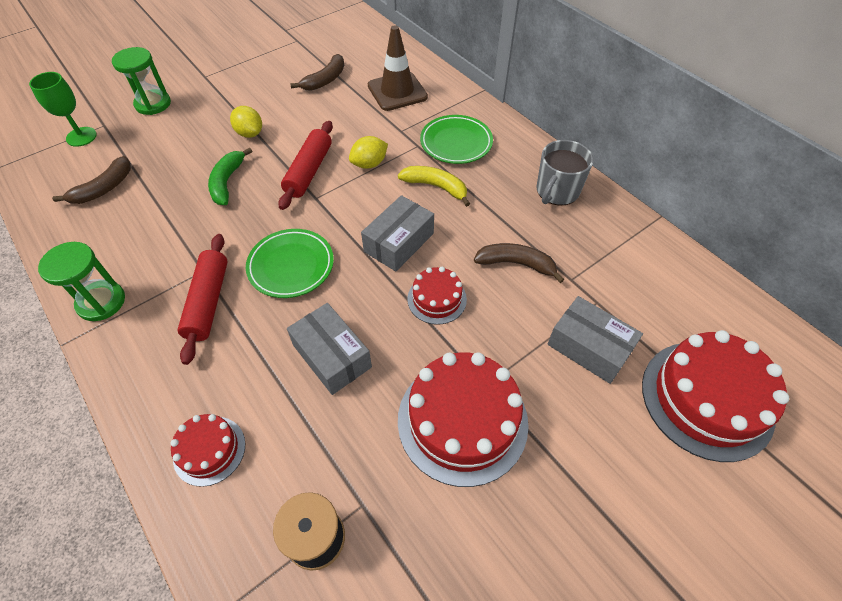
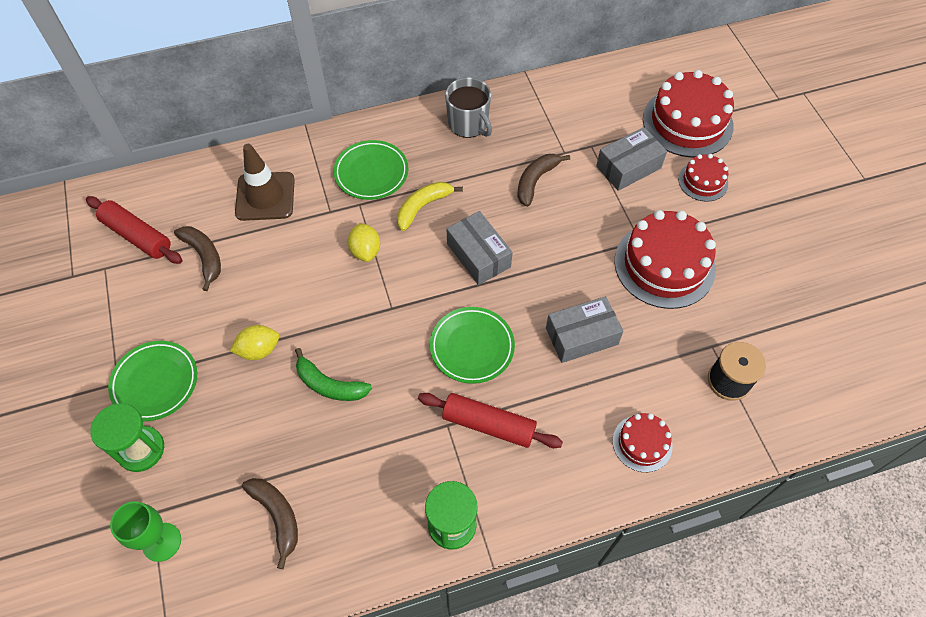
camera: 70 degrees left, 5 degrees up
red rolling pin [278,121,333,210] -> red rolling pin moved to [86,196,182,264]
red cake [407,267,467,325] -> red cake moved to [678,154,728,202]
none -> green plate [108,341,197,421]

